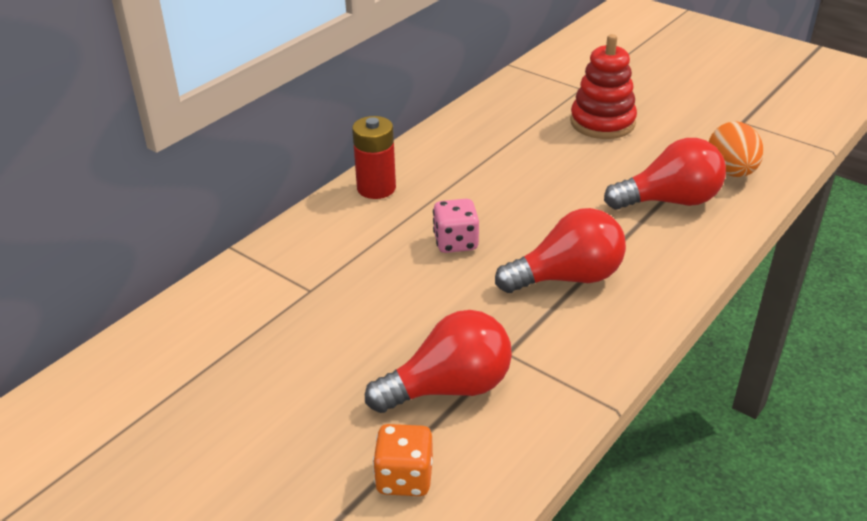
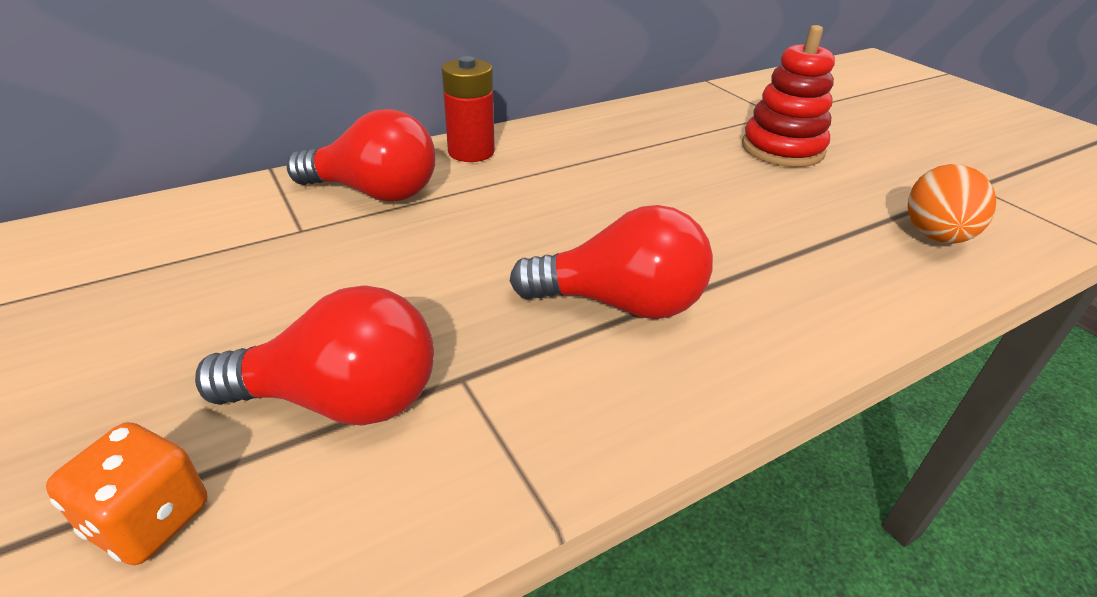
camera: 20 degrees right, 0 degrees up
pink dice [433,199,479,253] -> none
red light bulb [604,138,726,210] -> red light bulb moved to [287,109,436,202]

